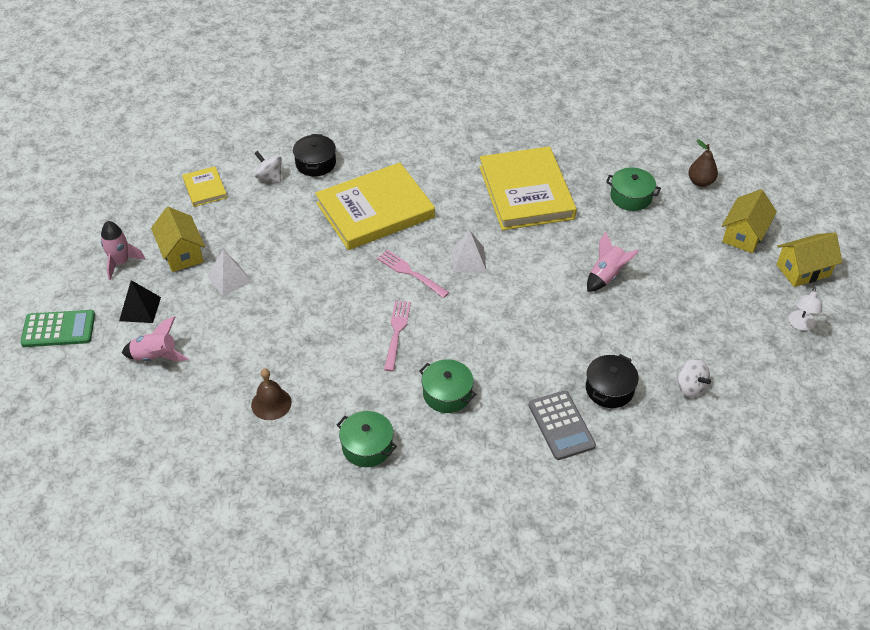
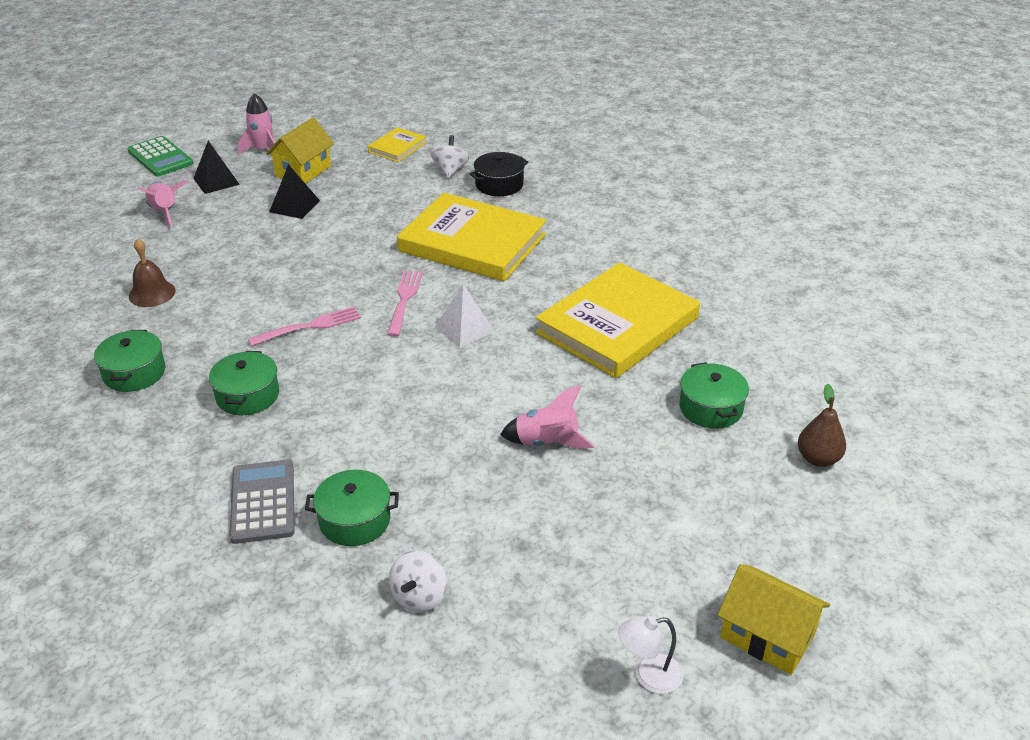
camera: 55 degrees right, 10 degrees down
white pyramid [207,250,252,296] -> black pyramid [269,164,320,219]
grey calculator [528,391,596,460] -> grey calculator turned 135 degrees clockwise [229,460,295,544]
black pot [586,354,639,408] -> green pot [305,470,399,546]
yellow house [722,189,777,253] -> none

